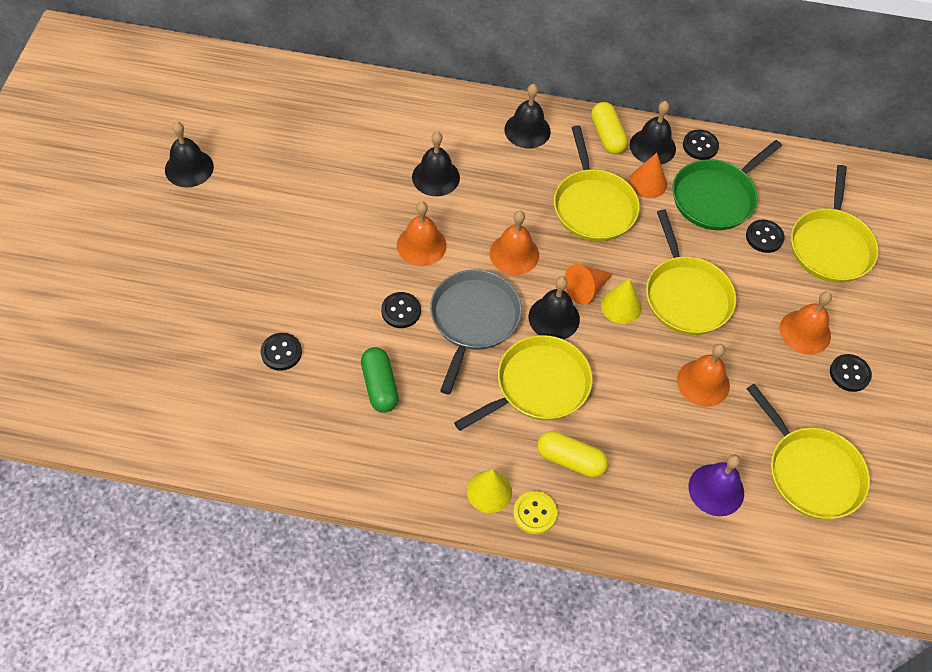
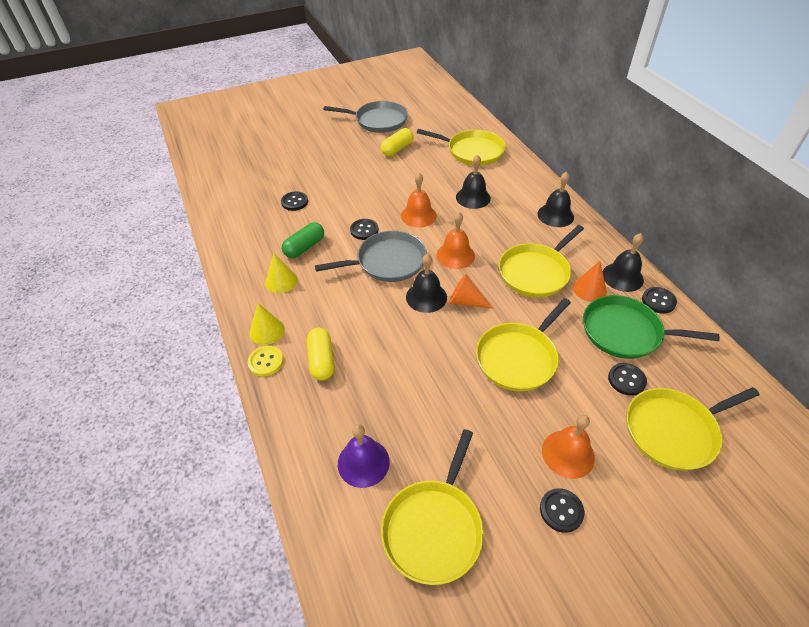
camera: 60 degrees right, 10 degrees down
black bell [165,122,214,187] -> grey pan [324,101,408,133]
yellow pan [454,335,593,431] -> yellow pan moved to [417,129,506,166]
yellow capsule [591,102,628,154] -> yellow capsule moved to [381,128,414,156]
yellow cone [601,279,642,324] -> yellow cone moved to [265,253,298,293]
orange bell [677,344,730,407] -> none

